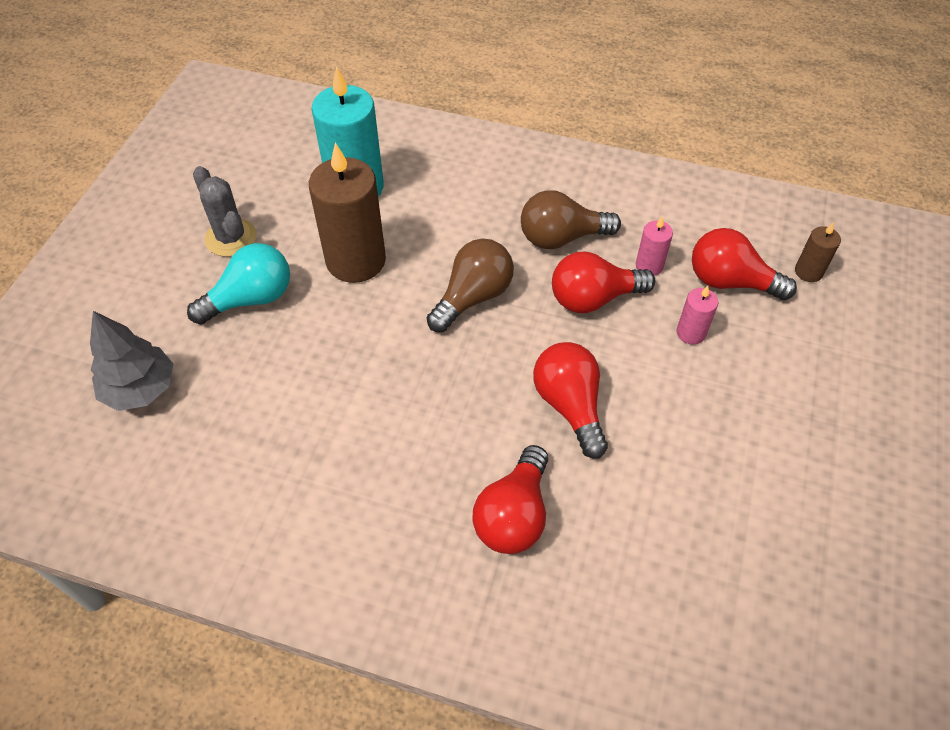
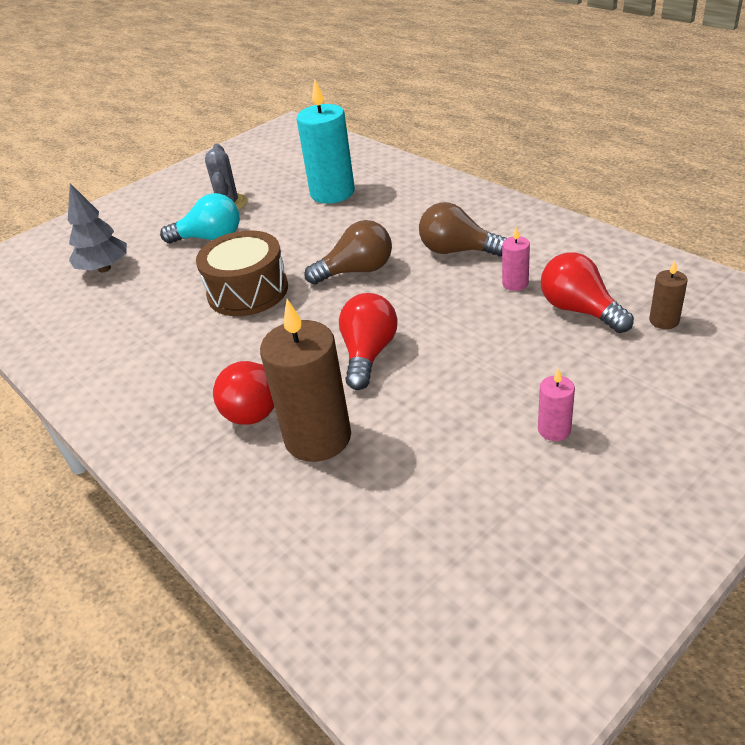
camera: 35 degrees right, 15 degrees down
brown candle [309,142,386,283] -> brown candle moved to [260,299,351,462]
red light bulb [552,252,655,313] -> none
pink candle [676,286,719,345] -> pink candle moved to [538,368,575,441]
none -> brown drum [196,230,288,316]

